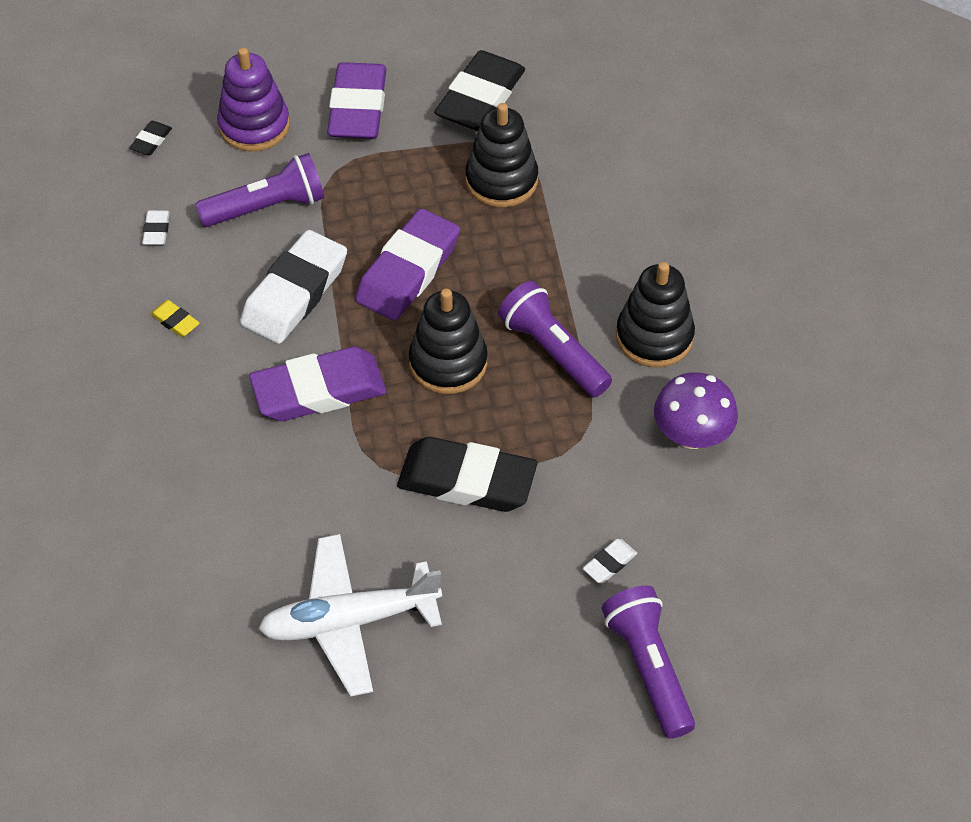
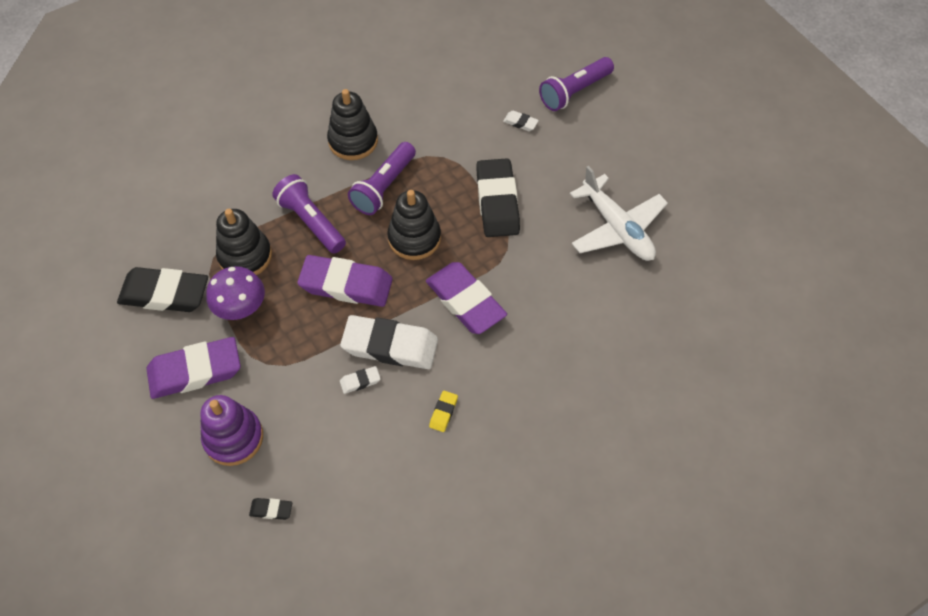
camera: 110 degrees left, 5 degrees up
white eraser [142,210,170,245] -> white eraser moved to [340,366,381,394]
purple flashlight [195,153,325,227] -> purple flashlight moved to [272,174,346,254]
purple mushroom [654,372,738,449] -> purple mushroom moved to [206,266,265,320]

